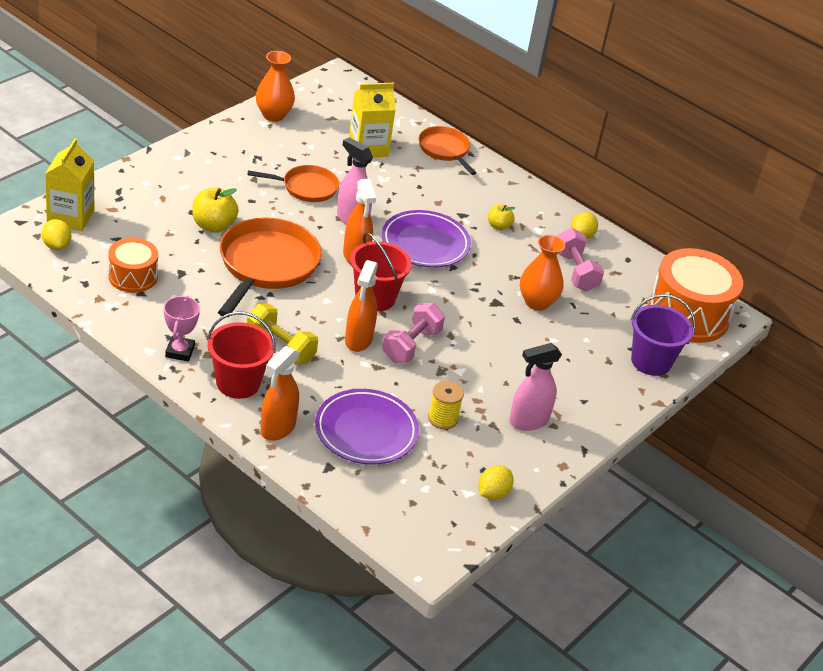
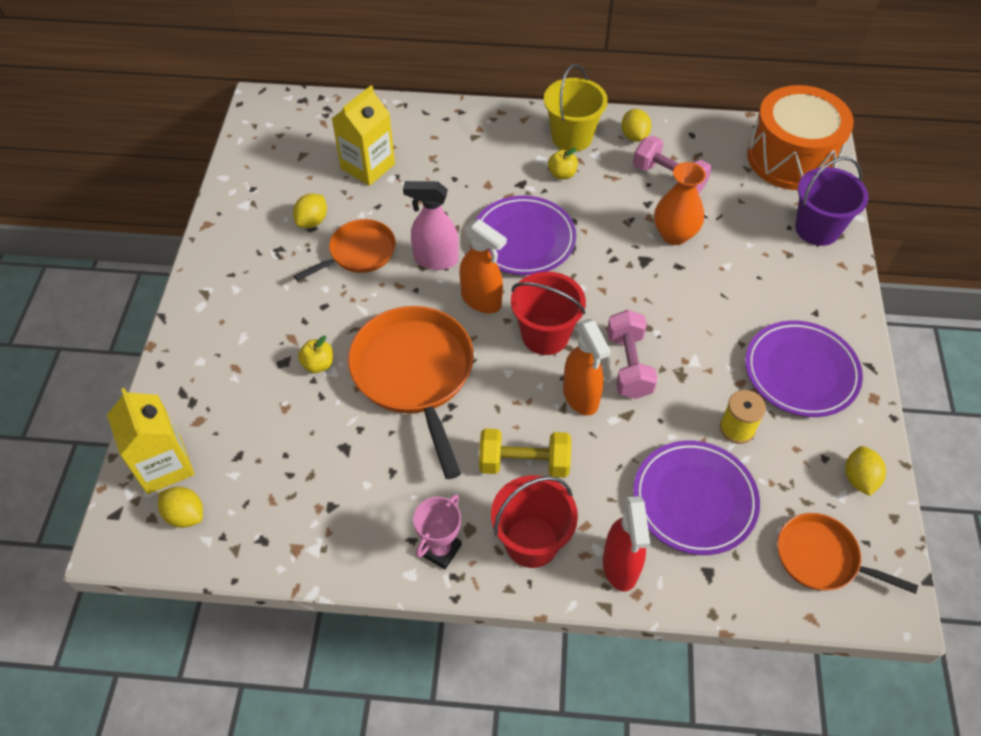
camera: 30 degrees left, 15 degrees up
orange drum [108,238,158,293] -> none
pink trophy [164,296,200,362] -> pink trophy turned 60 degrees clockwise [413,494,462,569]
yellow apple [192,187,238,233] -> yellow apple [298,336,333,373], size x0.60
orange vase [256,51,295,122] -> none
orange spray bottle [261,346,299,441] -> red spray bottle [603,496,650,591]
orange pan [419,126,476,175] -> orange pan moved to [777,513,918,594]
pink spray bottle [509,343,562,431] -> purple plate [745,320,863,417]
none -> yellow lemon [293,194,327,228]
none -> yellow bucket [544,64,608,152]

